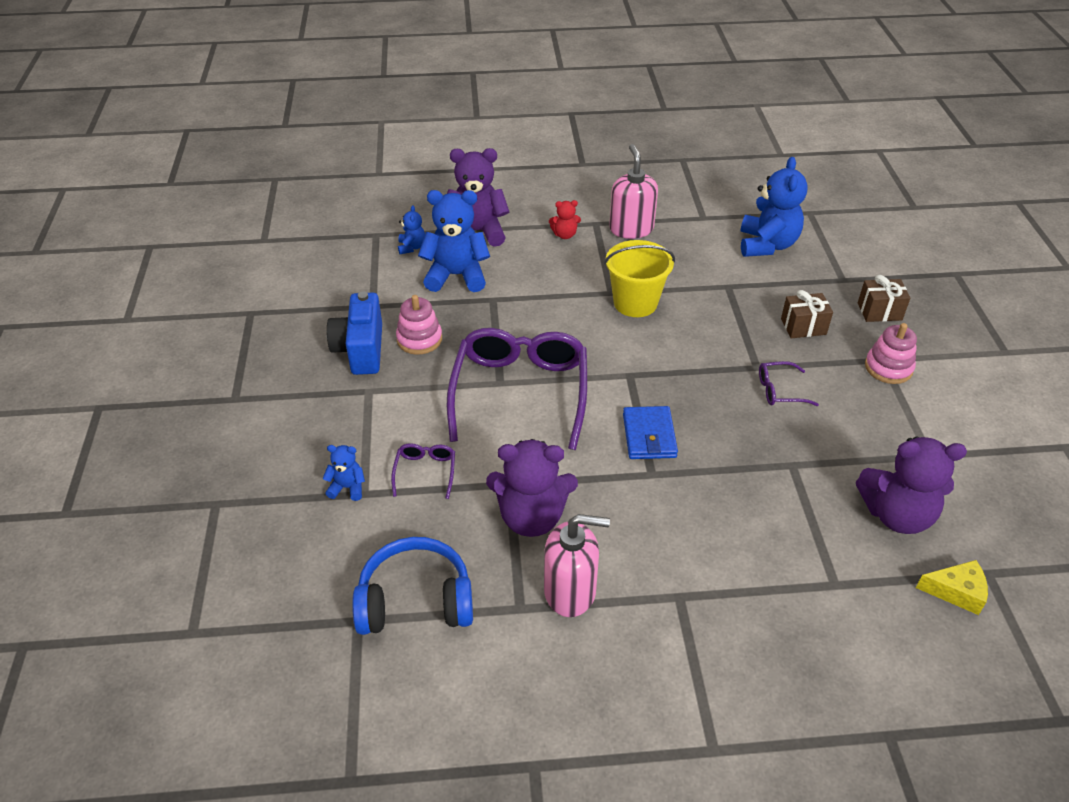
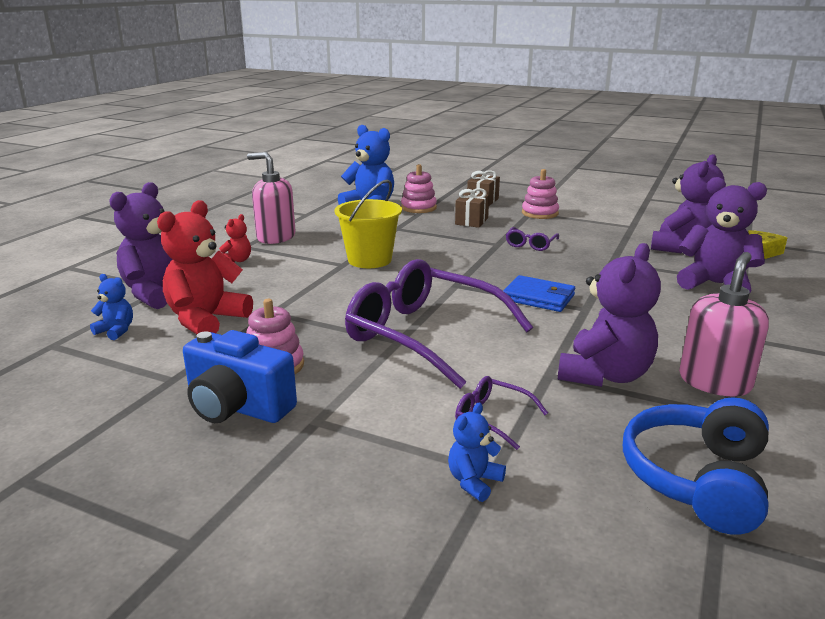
camera: 60 degrees left, 20 degrees down
blue teddy bear [418,190,490,292] -> red teddy bear [157,200,253,334]
none -> pink stacking toy [401,164,437,213]
none -> purple teddy bear [677,177,767,294]

